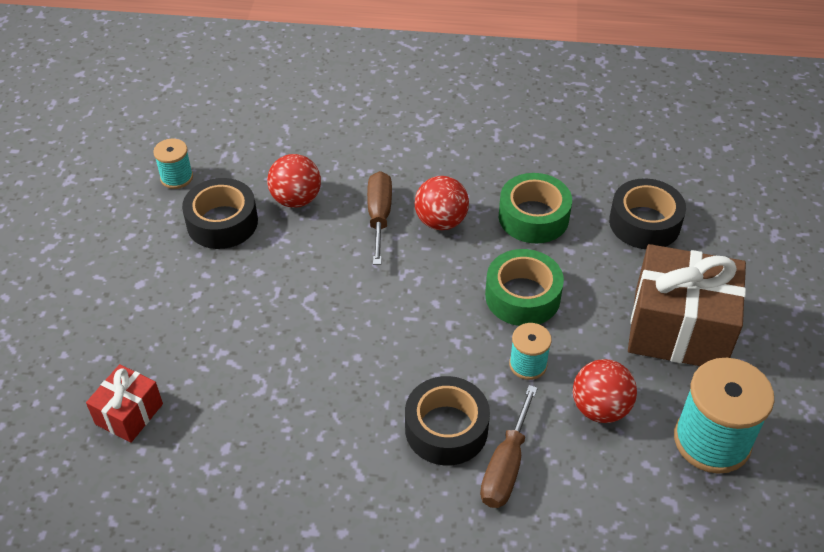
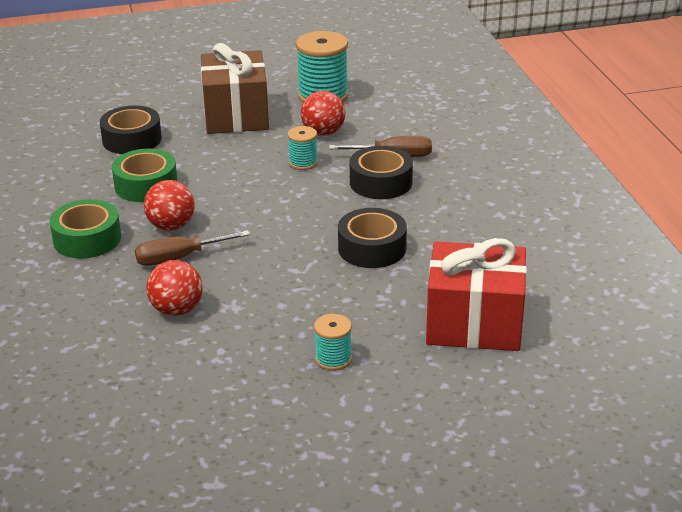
camera: 110 degrees left, 15 degrees down
red gift [86,364,163,443] -> red gift [426,238,527,351], size x1.94
turquoise spool [153,139,193,189] -> turquoise spool moved to [314,314,352,371]
black tape [182,178,258,249] -> black tape moved to [338,208,407,268]
green tape [485,249,564,326] -> green tape moved to [50,199,121,259]

